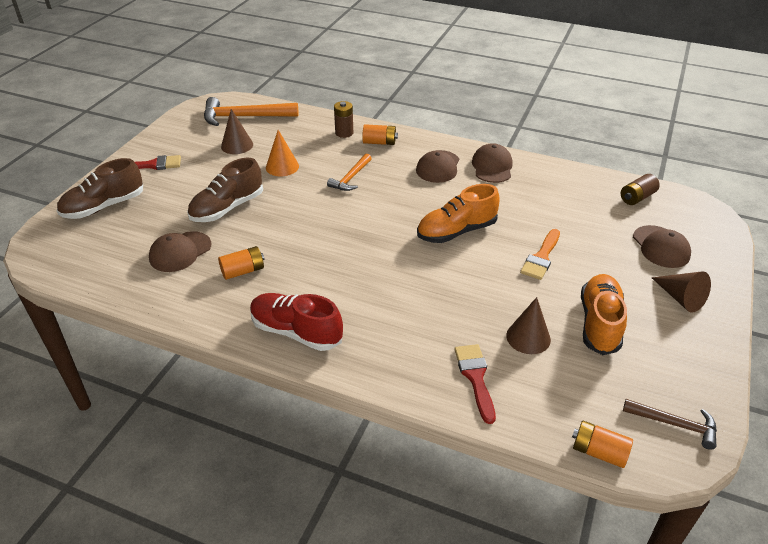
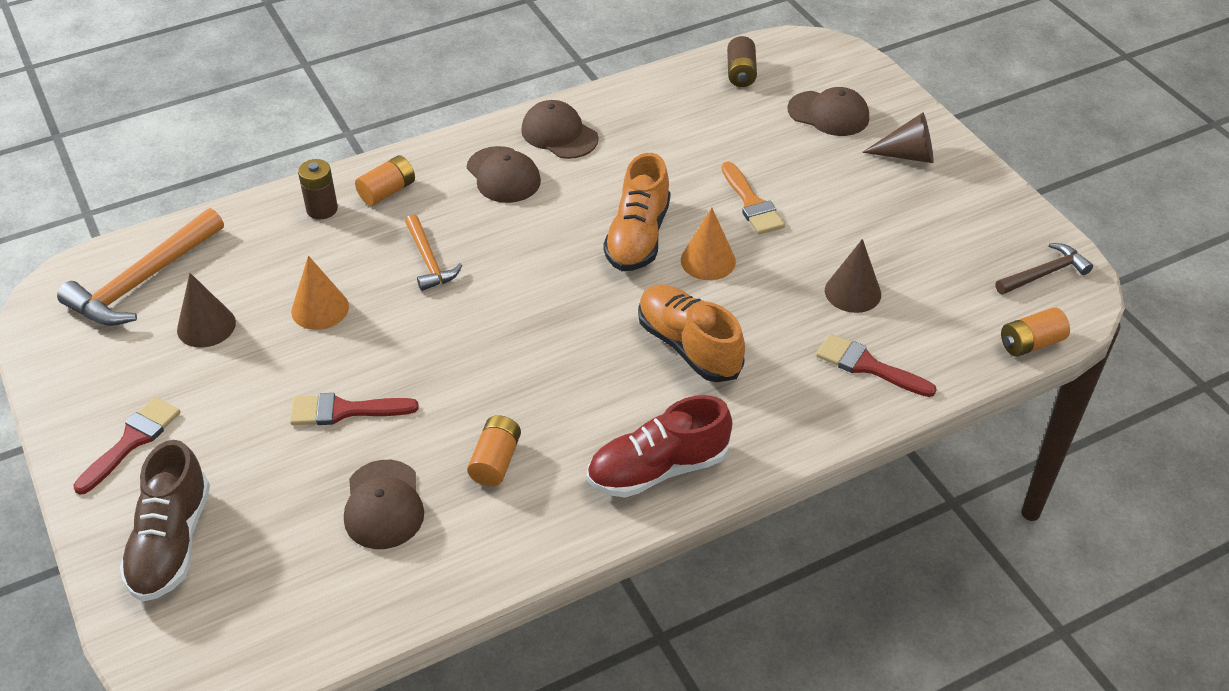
camera: 50 degrees left, 5 degrees up
brown shoe [187,158,263,222] -> red brush [290,393,419,425]
orange shoe [581,274,627,355] -> orange shoe moved to [638,284,745,382]
none -> orange cone [681,208,736,280]

